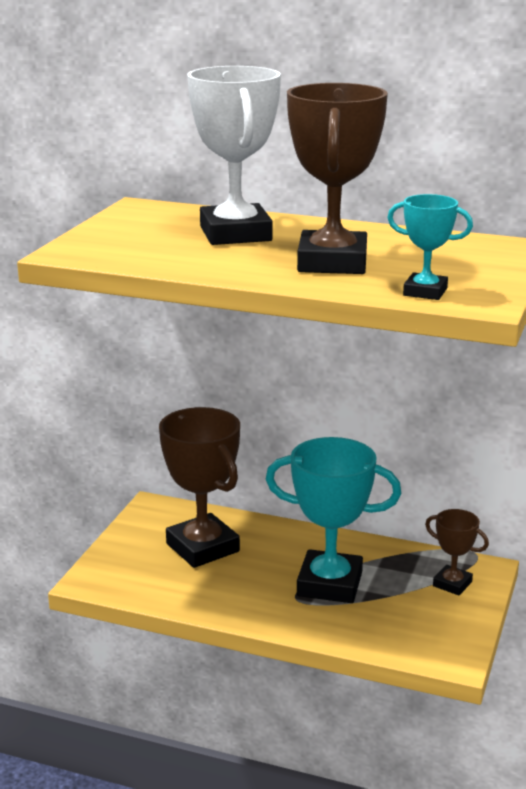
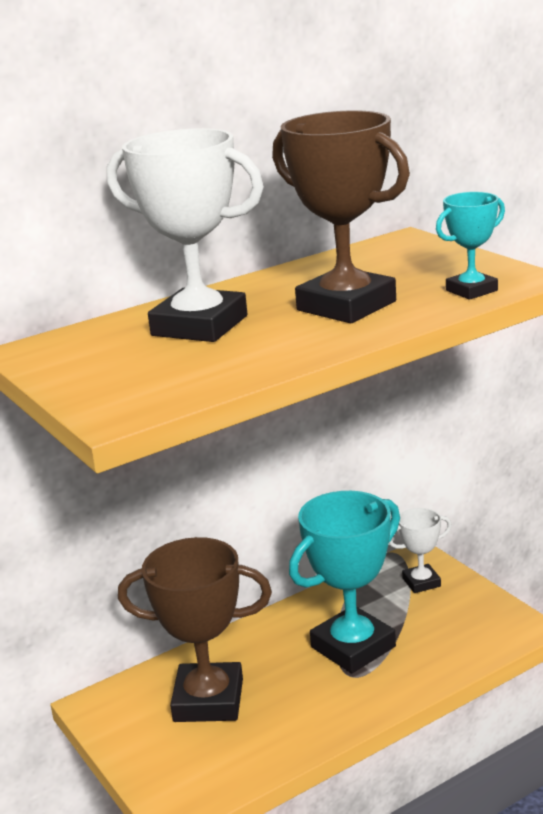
camera: 50 degrees left, 0 degrees up
brown trophy [425,509,489,596] -> white trophy [389,508,452,593]

